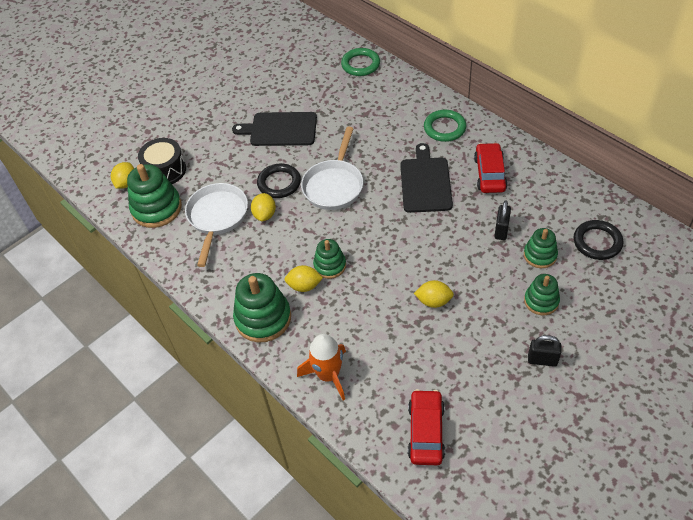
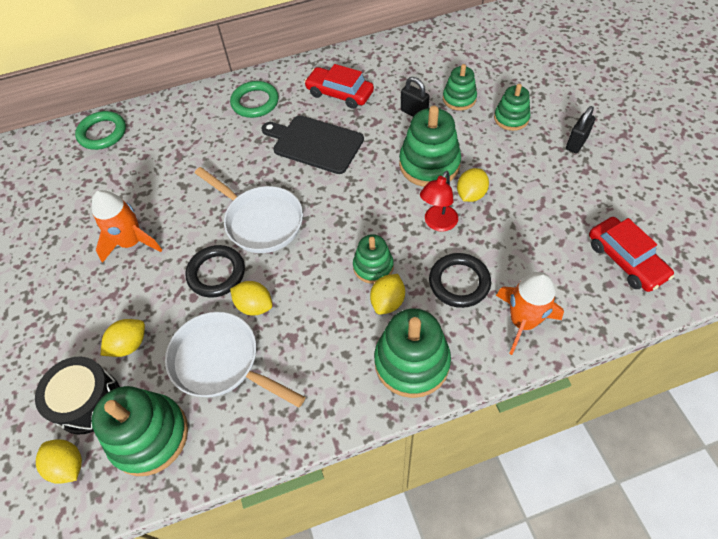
camera: 65 degrees left, 5 degrees up
black cutting board [232,112,317,146] -> orange rocket [92,190,162,263]
red car [408,389,445,465] -> red car turned 150 degrees counterclockwise [589,217,674,292]
black ring [574,220,623,260] -> black ring moved to [429,253,491,308]
none -> yellow lemon [101,319,145,357]
none -> green stacking toy [399,106,461,187]
none -> red lamp [420,171,458,232]

